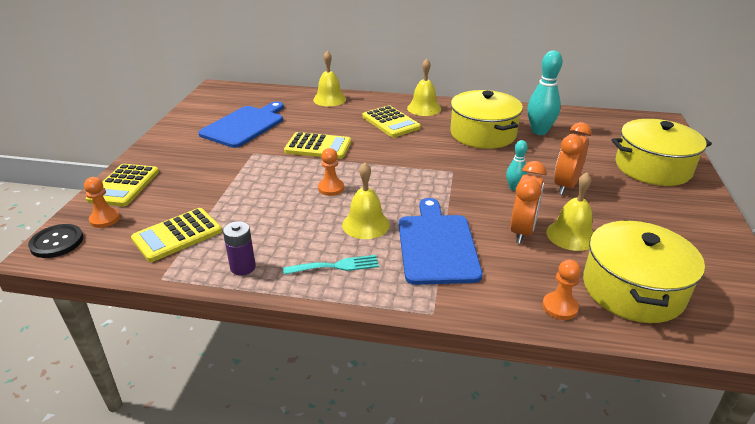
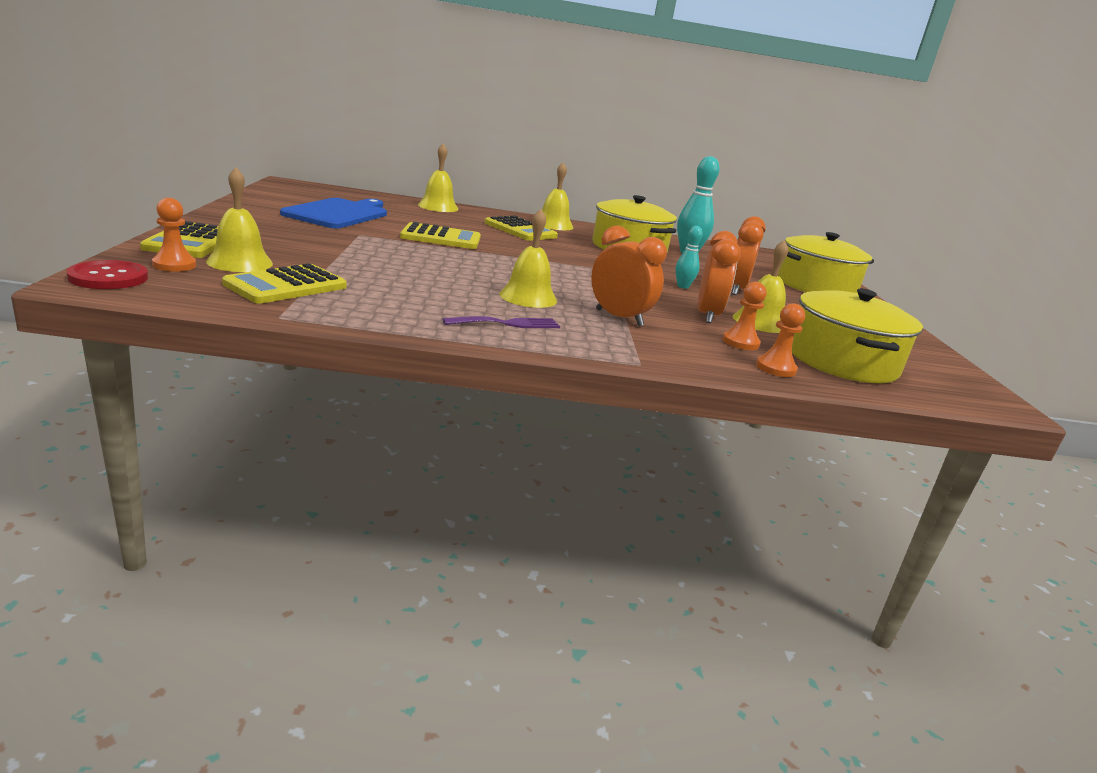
camera: 15 degrees left, 10 degrees down
black button [28,224,83,258] -> red button [66,260,148,289]
purple battery [223,221,256,276] -> none
turquoise fork [283,255,379,275] -> purple fork [442,316,560,328]
orange pawn [318,148,344,196] -> orange pawn moved to [722,282,767,350]
blue cutting board [399,198,483,285] -> orange clock [591,226,667,326]
none -> yellow bell [206,167,273,272]

